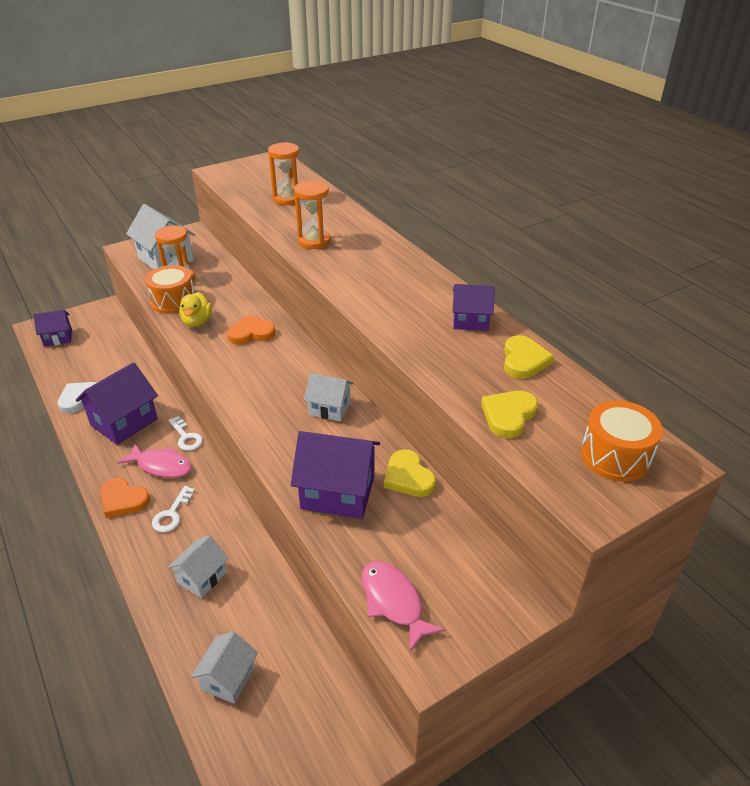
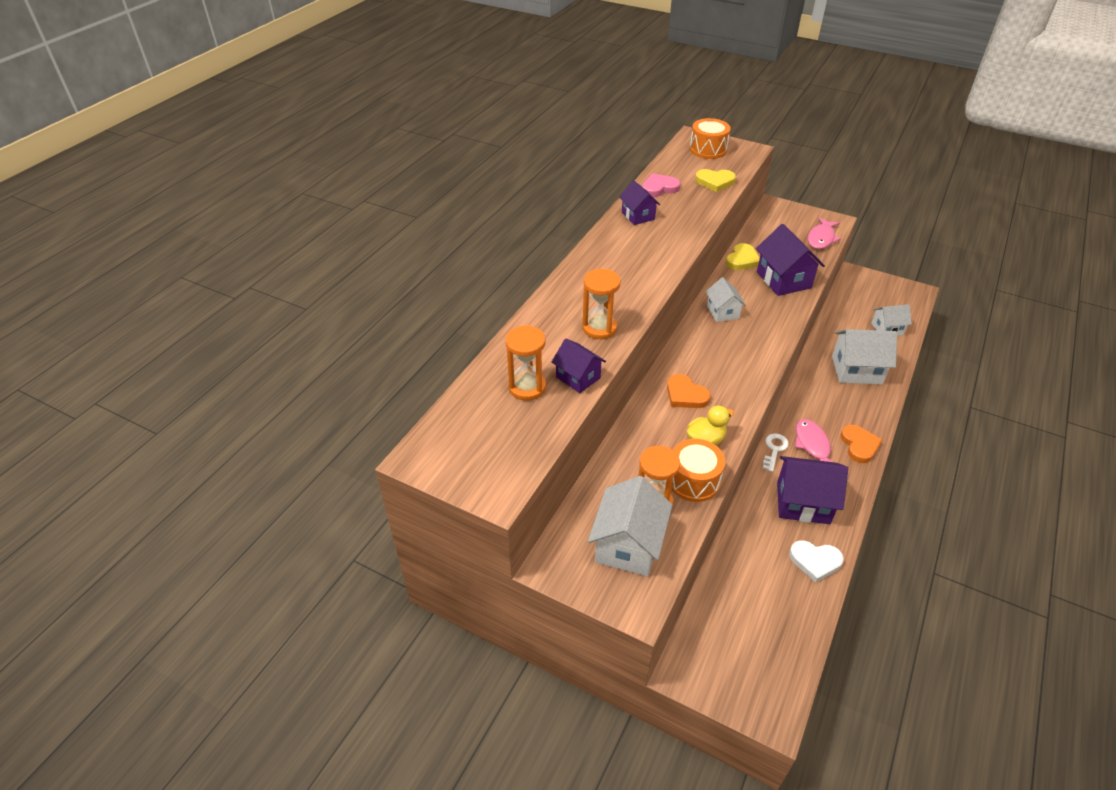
camera: 120 degrees left, 5 degrees up
purple house [33,310,72,347] -> purple house moved to [552,339,606,393]
white key [152,486,195,532] -> none
white house [167,535,229,598] -> white house [832,329,897,384], size x1.66
yellow heart [504,335,554,379] -> pink heart [642,173,681,197]

